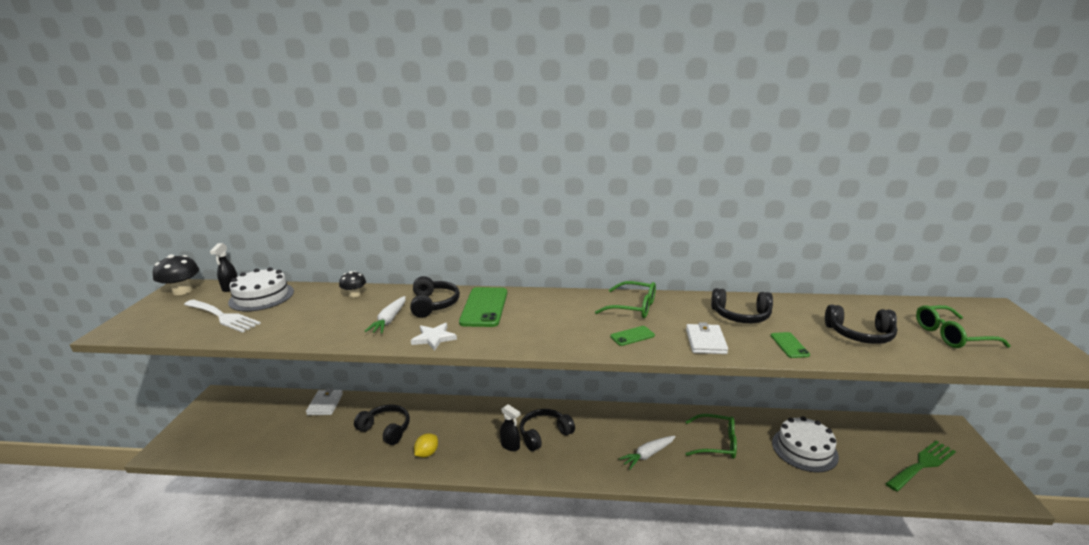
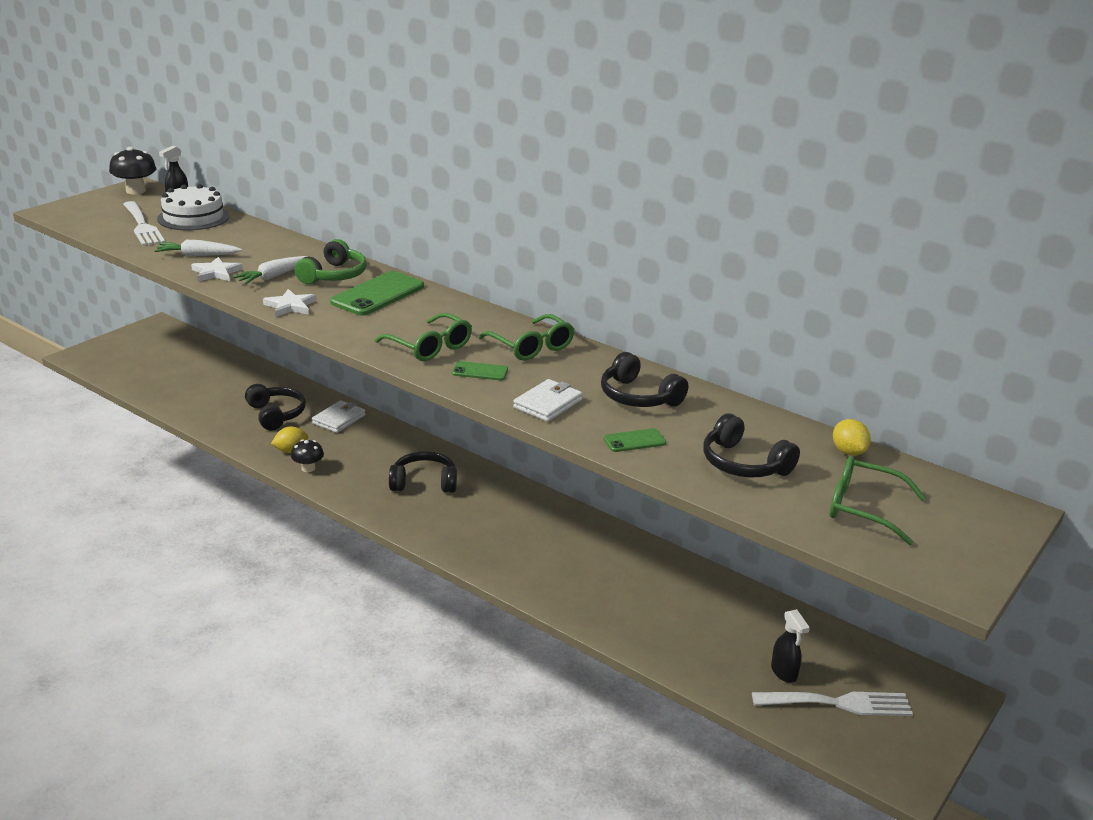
camera: 30 degrees right, 5 degrees up
white wallet [306,389,343,415] -> white wallet moved to [312,400,365,433]
black mushroom [339,271,366,298] -> black mushroom moved to [291,439,324,472]
black headphones [410,276,460,318] -> green headphones [295,239,367,284]
black spray bottle [500,404,520,451] -> black spray bottle moved to [771,609,810,683]
white carrot [619,436,676,469] -> white carrot moved to [154,240,242,256]
green glasses [685,414,737,459] -> green glasses moved to [375,313,472,361]
green phone [771,332,810,358] -> green phone turned 45 degrees clockwise [604,428,666,452]
white cake [772,416,839,472] -> none
green fork [885,441,956,492] -> white fork [752,692,913,716]
none -> white star [191,257,243,282]
none -> yellow lemon [833,419,871,456]

